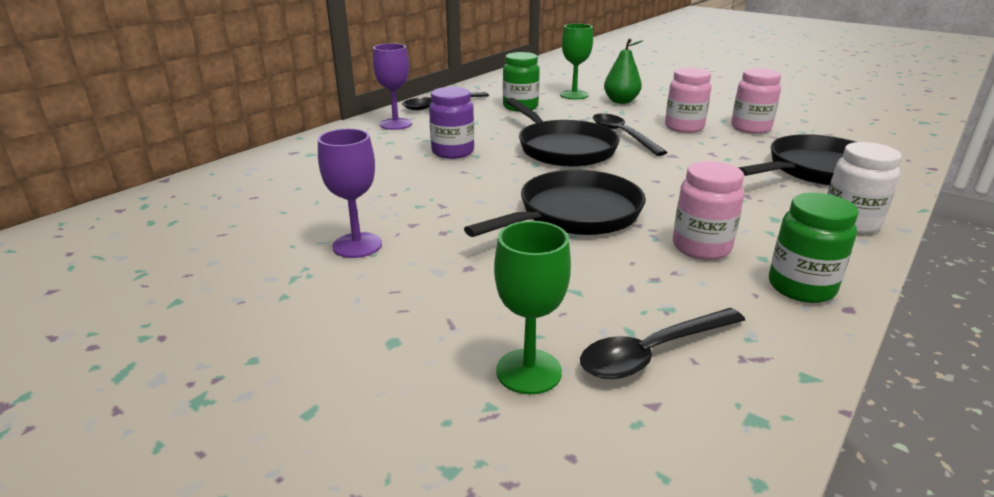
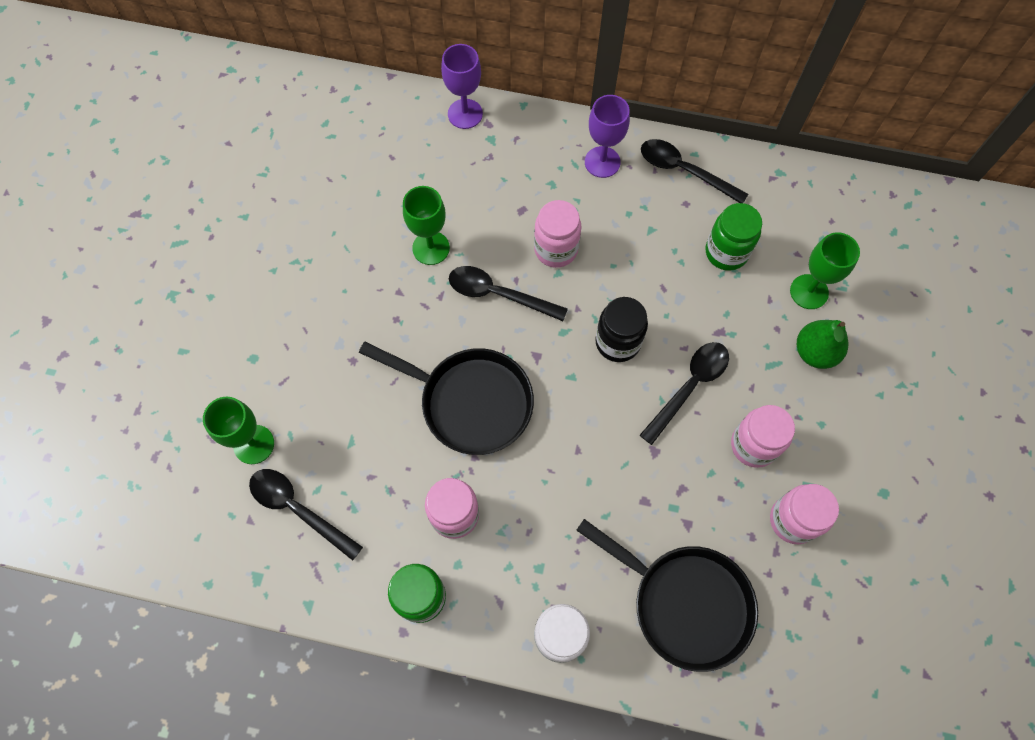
camera: 65 degrees right, 40 degrees up
purple goblet [318,129,382,258] -> purple goblet moved to [441,44,483,129]
purple jar [429,87,474,159] -> pink jar [534,200,581,268]
black pan [506,98,620,167] -> black jar [595,297,648,362]
none -> green goblet [403,186,450,265]
none -> black spoon [449,266,568,321]

